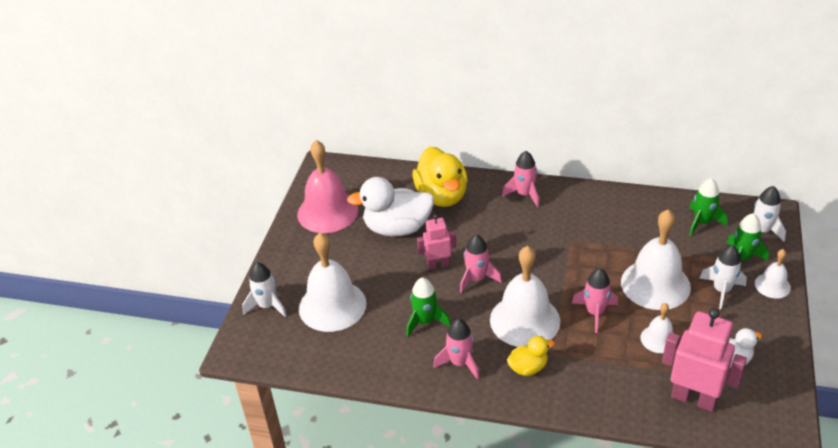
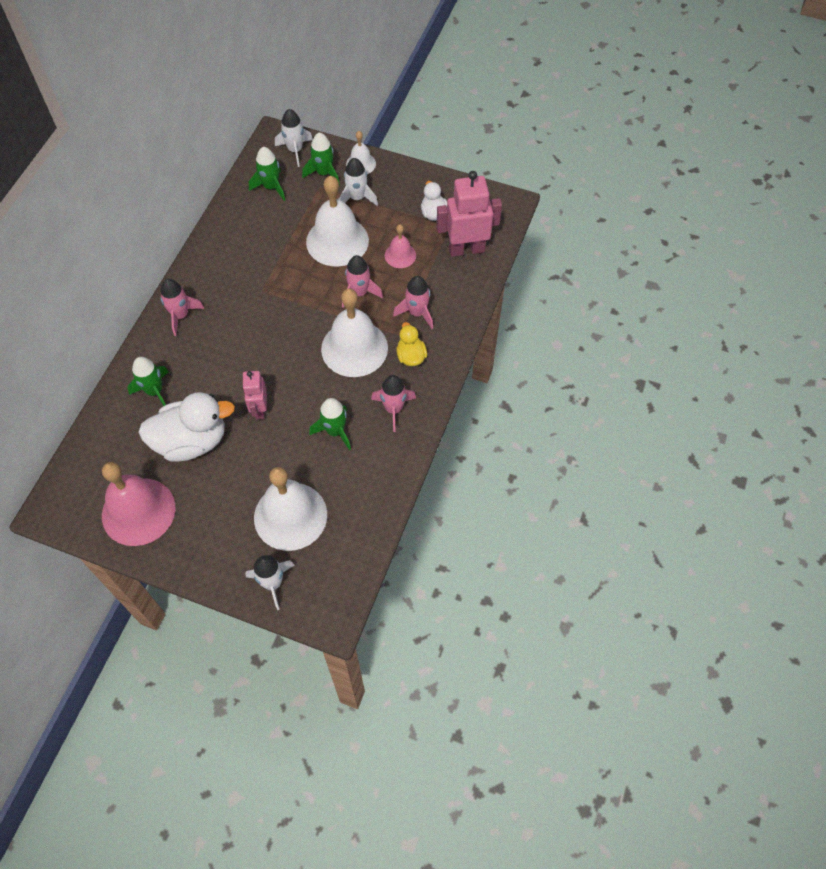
camera: 85 degrees left, 20 degrees up
white duck [347,177,434,237] -> white duck turned 105 degrees counterclockwise [138,392,235,462]
yellow duck [412,147,468,207] -> green rocket [127,357,169,406]
pink rocket [460,235,502,293] -> pink rocket moved to [393,276,433,329]
white bell [640,303,675,353] -> pink bell [385,225,416,268]
pink robot [662,308,747,412] -> pink robot turned 45 degrees clockwise [436,171,502,257]

